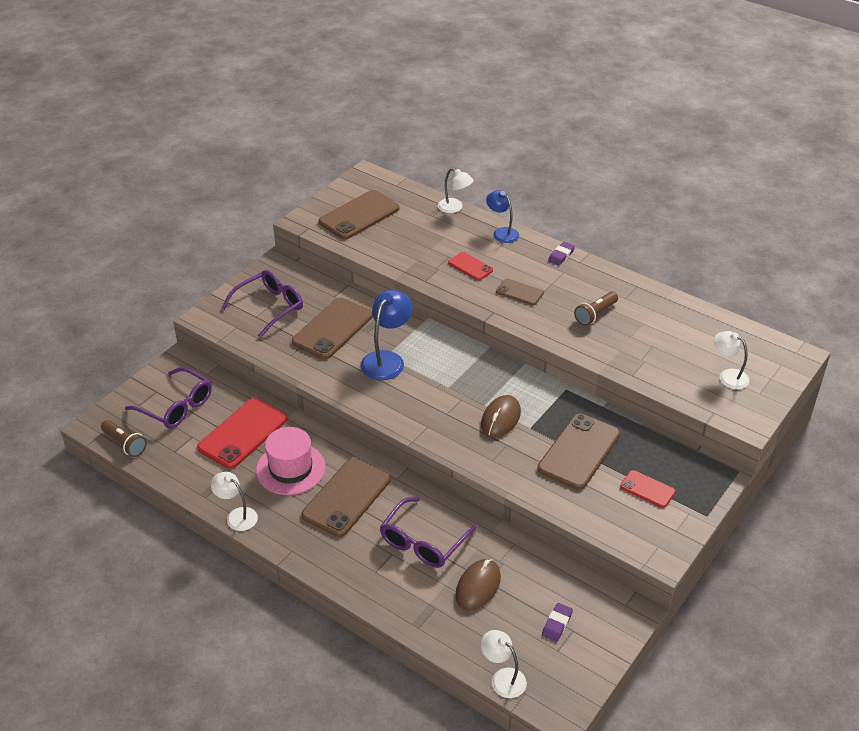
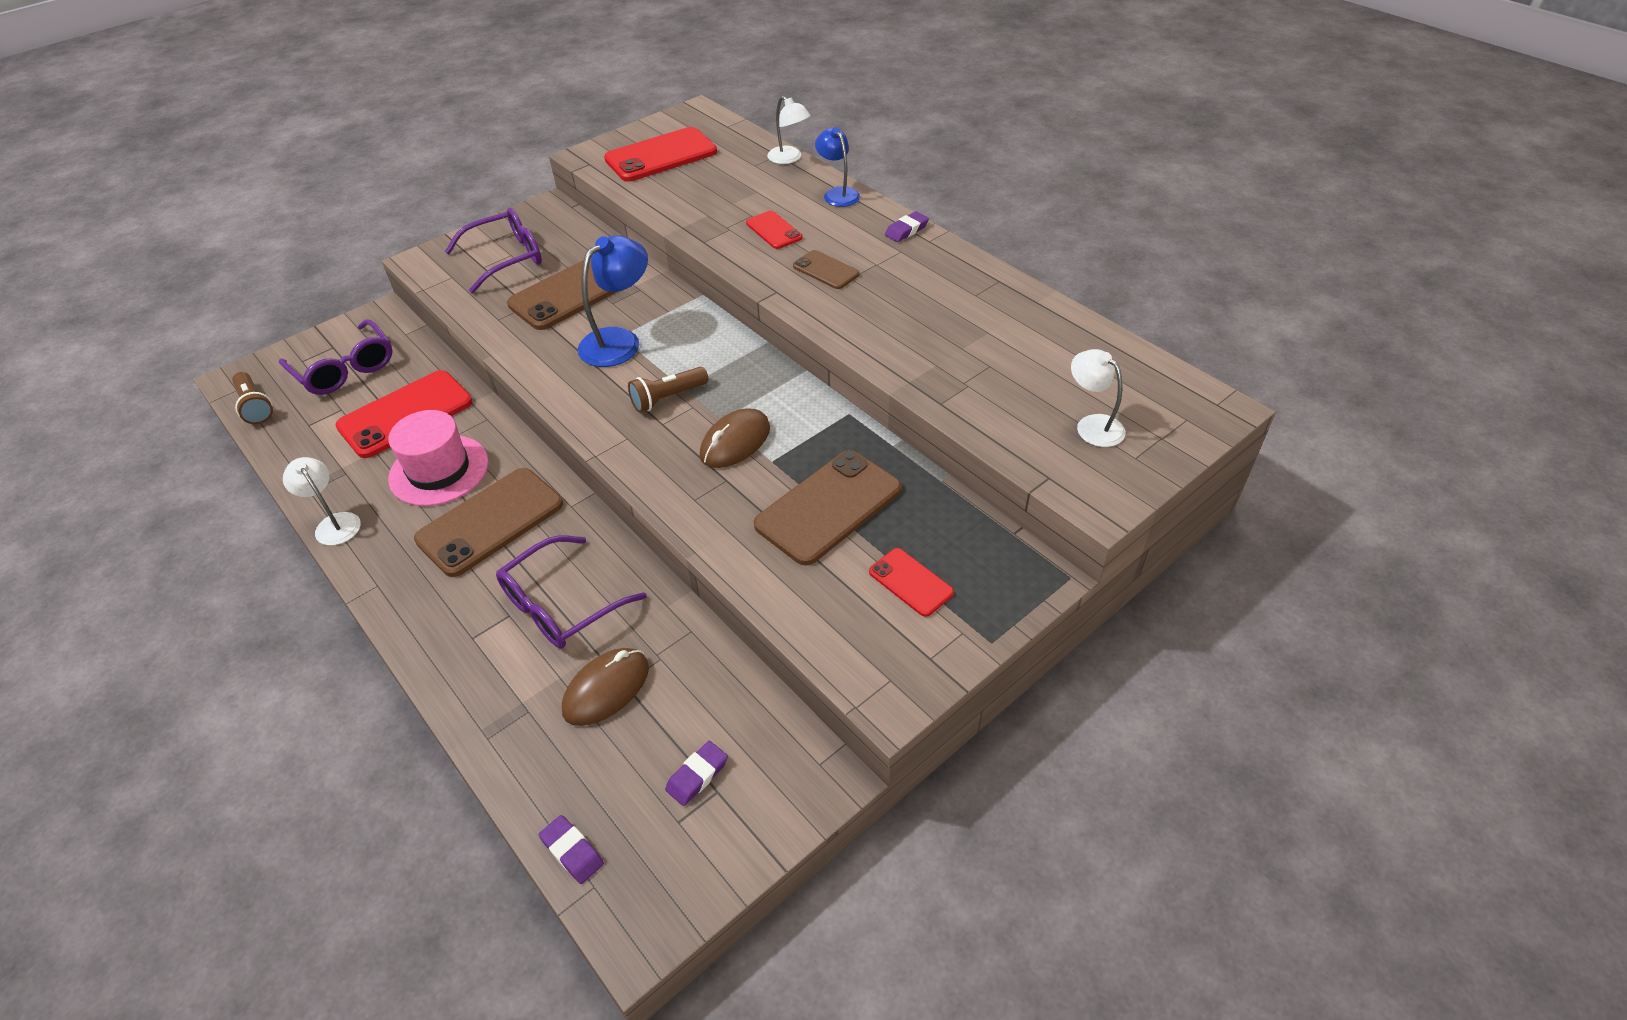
camera: 15 degrees right, 5 degrees up
brown phone [319,190,400,239] -> red phone [604,127,717,181]
white lamp [481,630,527,698] -> purple eraser [539,815,604,884]
brown flashlight [574,292,618,326] -> brown flashlight moved to [628,367,709,413]

